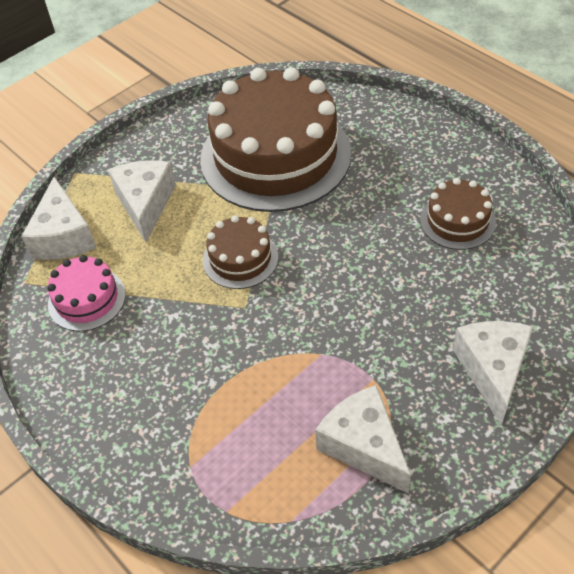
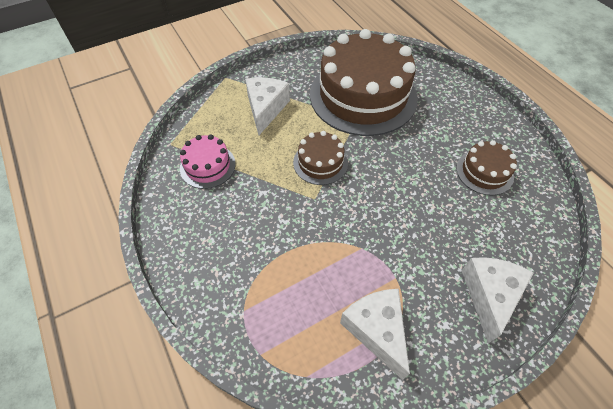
camera: 10 degrees right, 5 degrees up
white cheese [21,177,96,260] -> none

